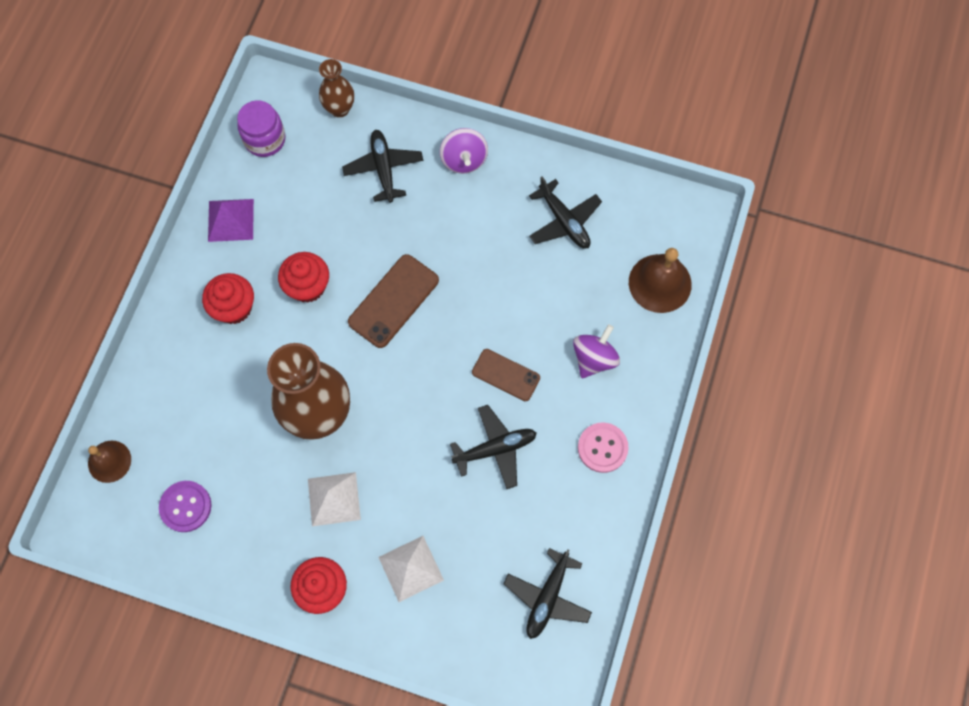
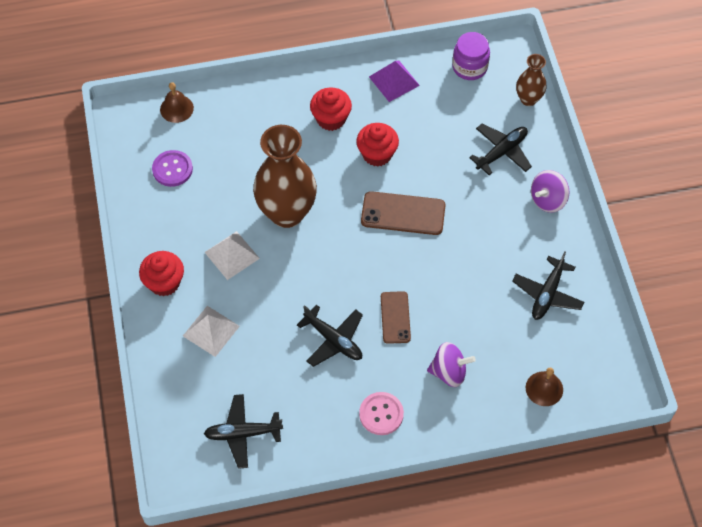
camera: 60 degrees right, 10 degrees down
brown bell [629,248,692,313] -> brown bell [526,367,563,406], size x0.65

